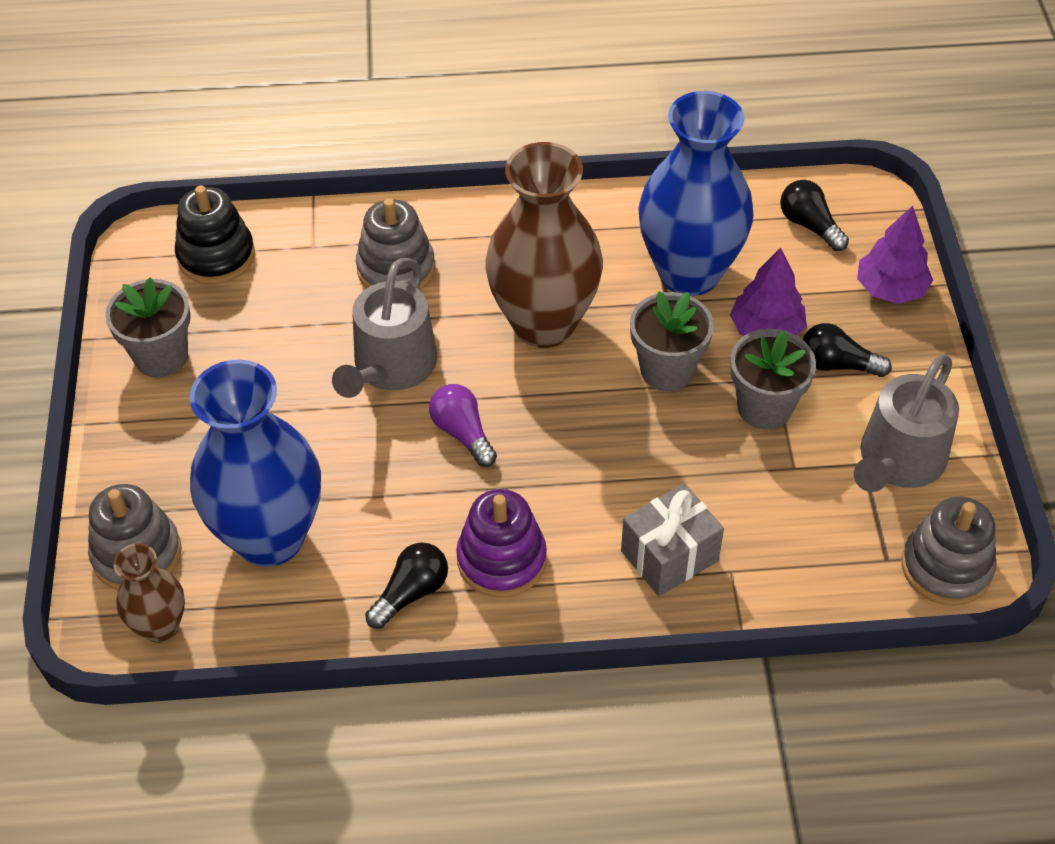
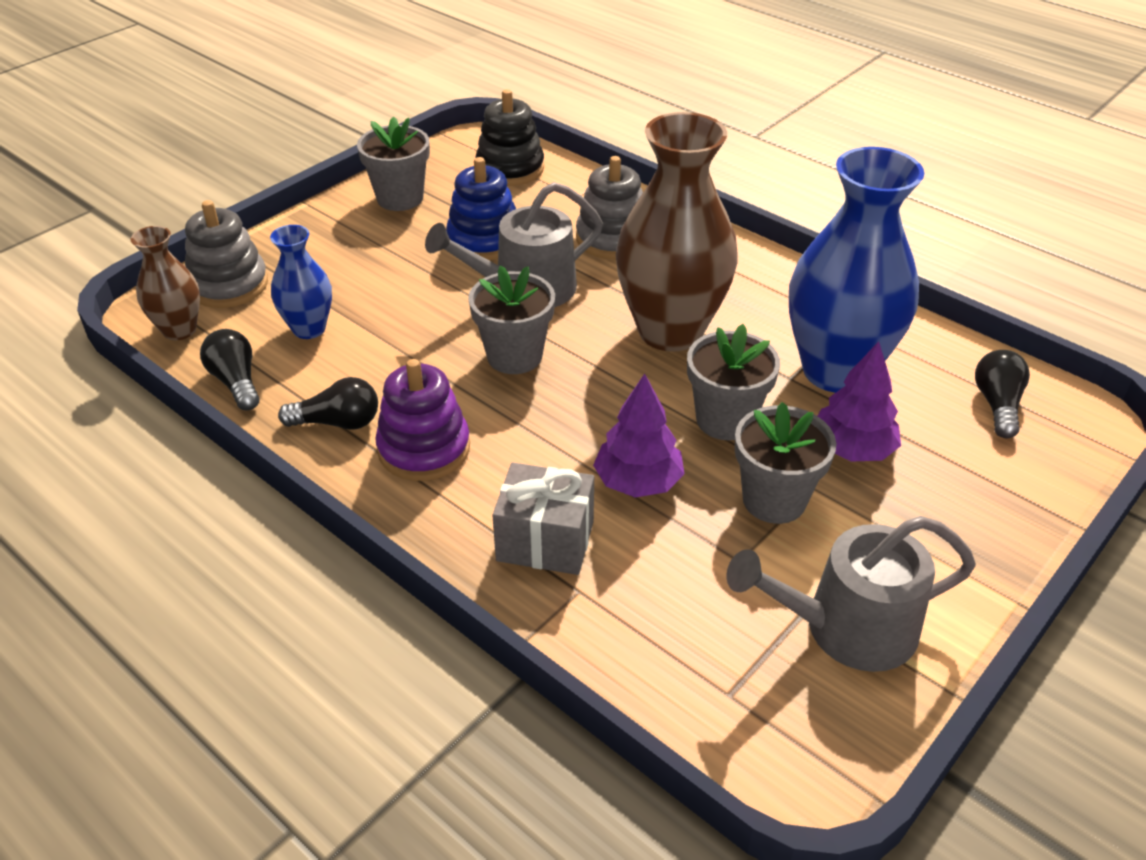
camera: 45 degrees right, 10 degrees down
blue vase [189,359,321,567] -> blue vase [270,225,332,339], size x0.51
purple light bulb [429,384,497,467] -> grey flower pot [469,266,555,374]
black light bulb [802,323,892,377] -> black light bulb moved to [200,329,259,410]
purple tree [857,206,933,304] -> purple tree moved to [593,374,685,497]
grey stacking toy [902,496,996,606] -> none
none -> blue stacking toy [446,157,516,260]

